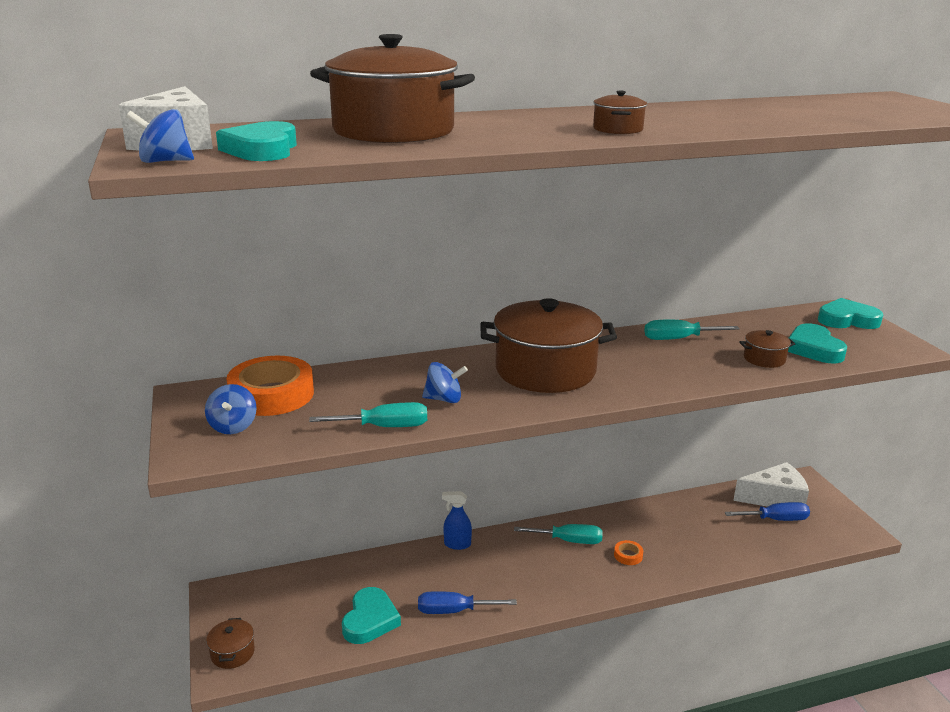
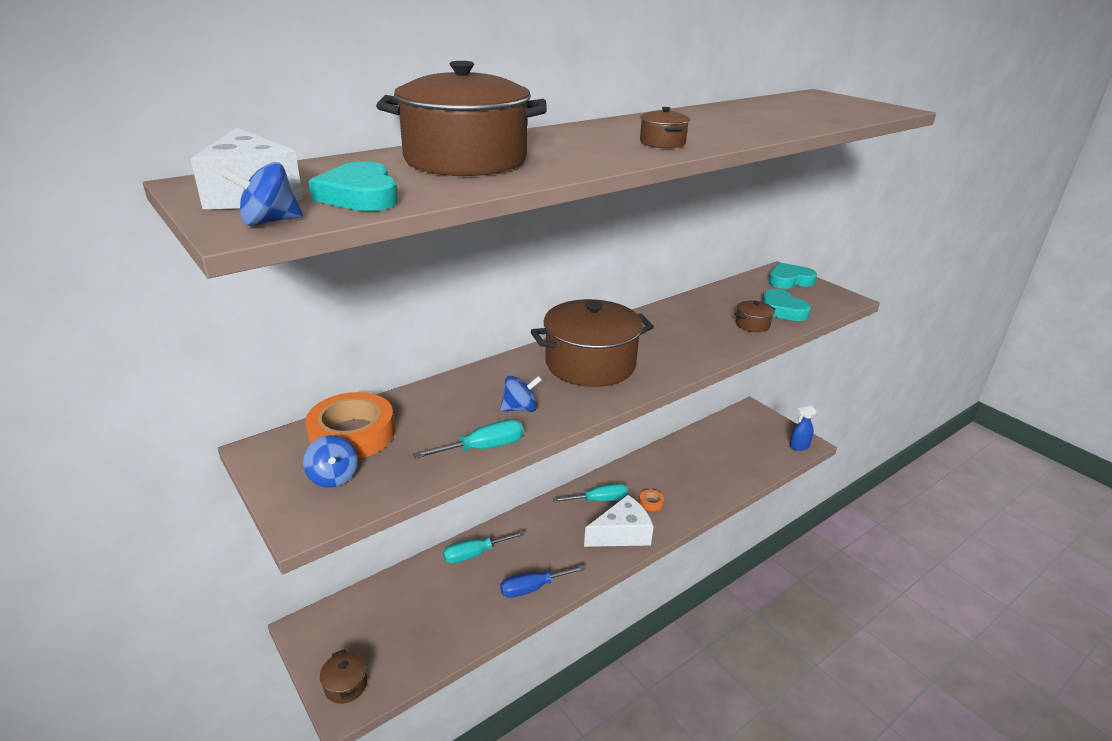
camera: 20 degrees left, 5 degrees up
turquoise heart [342,587,401,644] -> none
blue spray bottle [442,491,472,550] -> blue spray bottle moved to [790,406,817,451]
turquoise screwdriver [644,320,740,340] -> turquoise screwdriver moved to [443,531,525,564]
blue screwdriver [725,502,810,521] -> none
white cheese [733,462,809,507] -> white cheese moved to [584,495,654,547]

